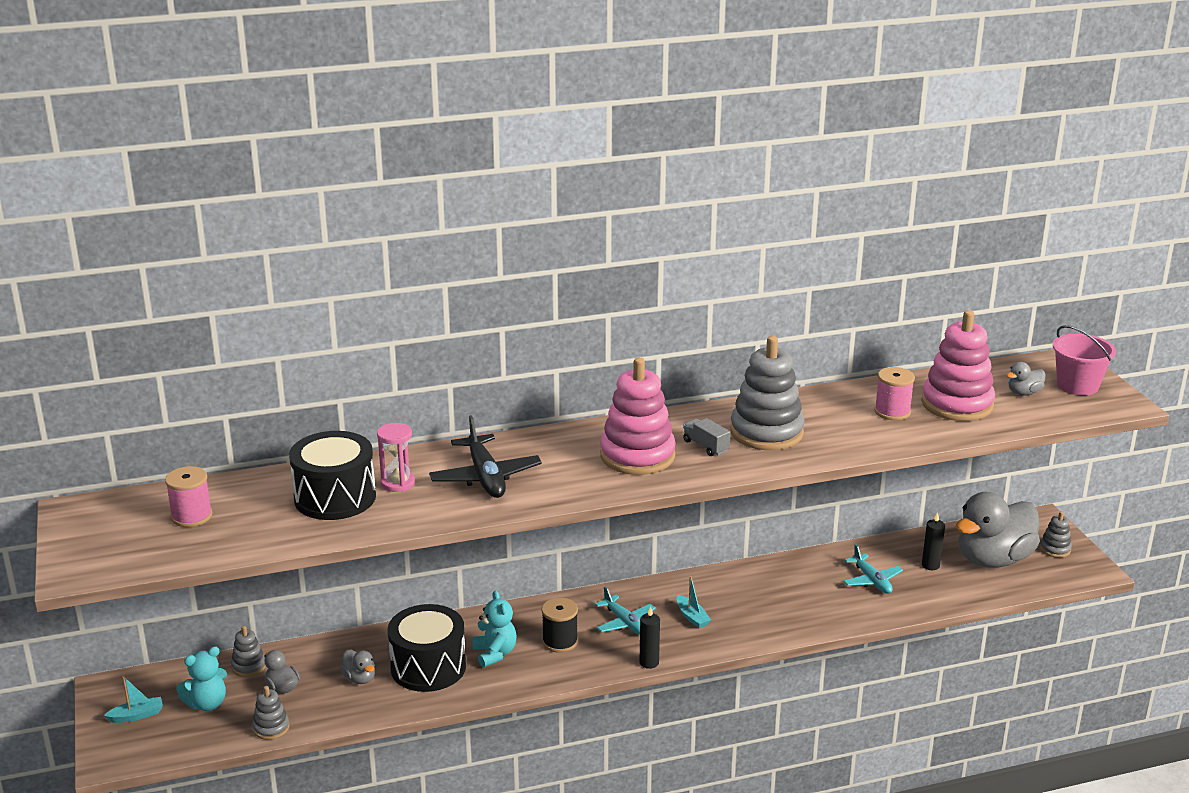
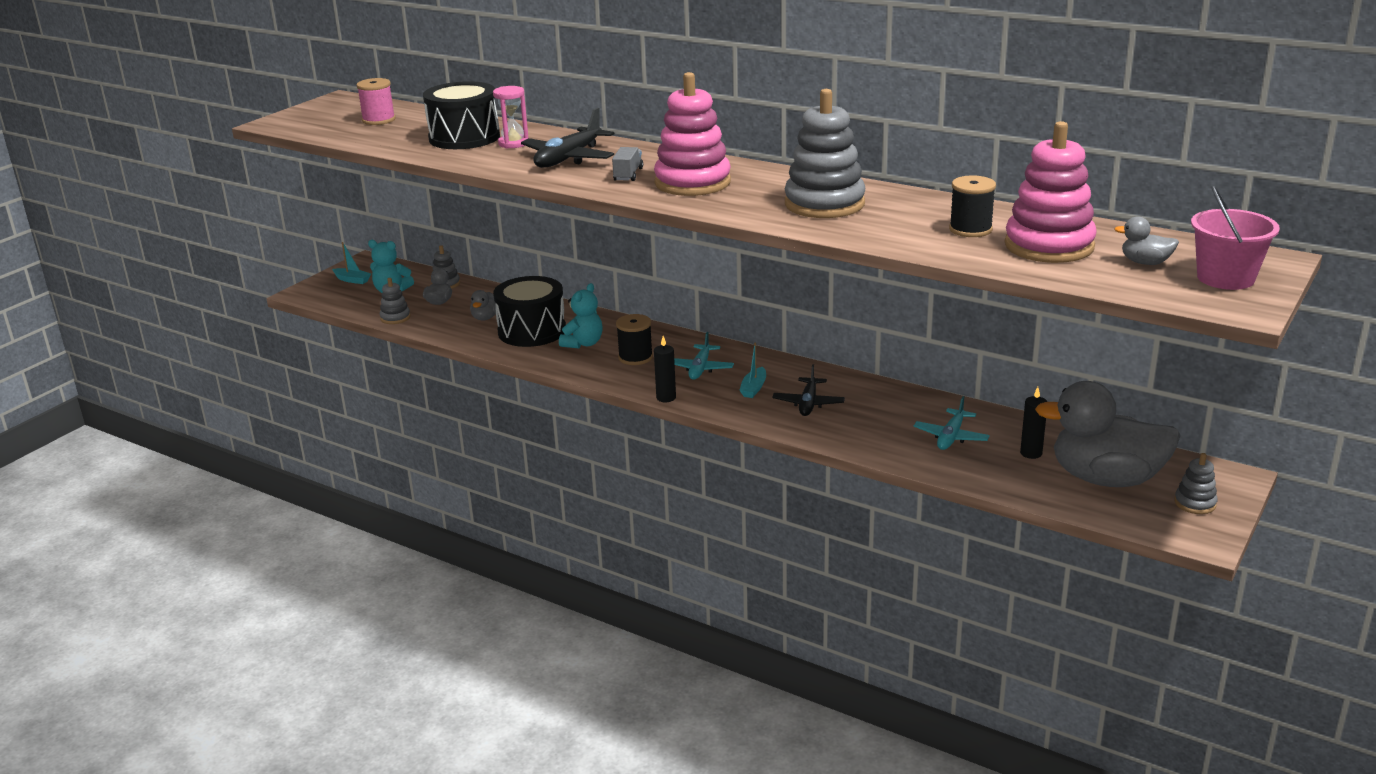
camera: 50 degrees right, 0 degrees up
grey truck [683,418,731,456] -> grey truck moved to [612,147,643,181]
pink spool [874,367,915,420] -> black spool [949,175,996,237]
none -> black plane [772,364,845,416]

